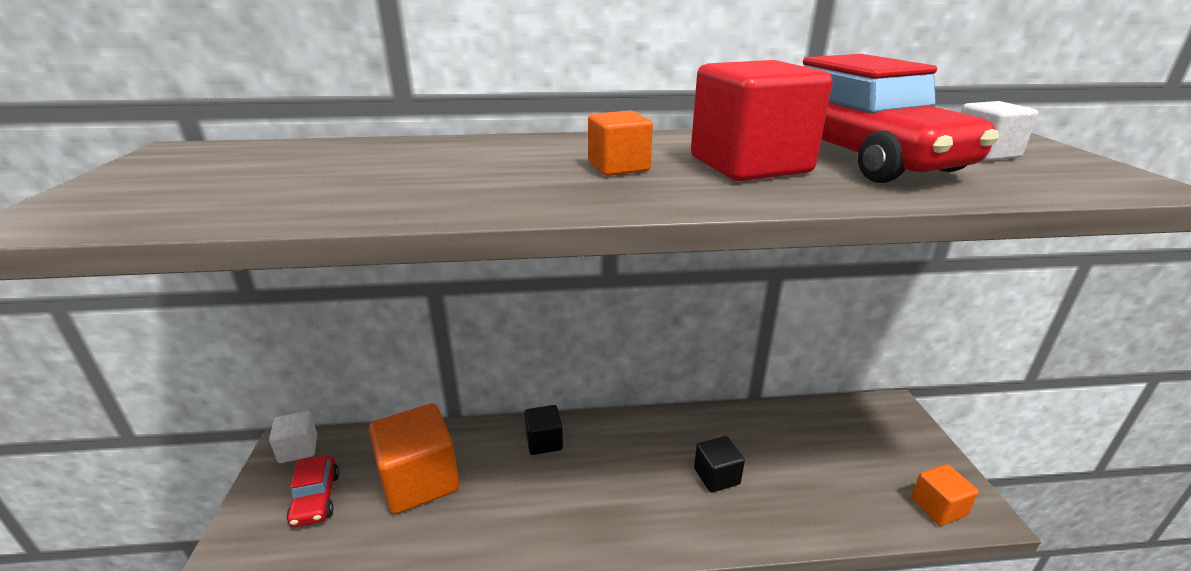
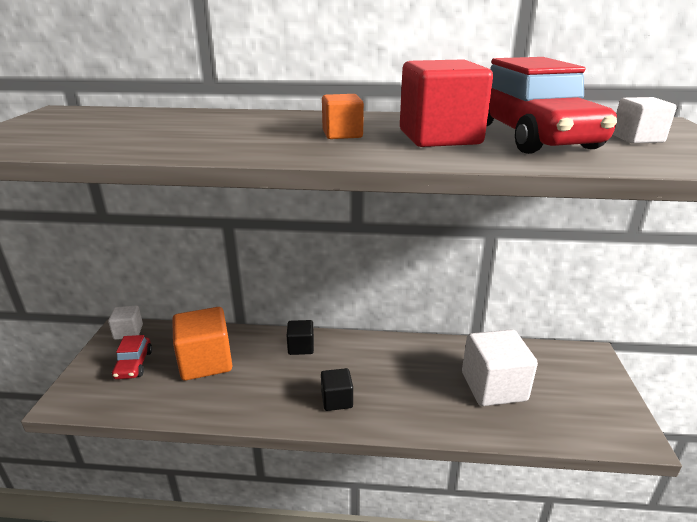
camera: 10 degrees right, 0 degrees up
black cube [694,436,745,493] -> black cube moved to [321,368,353,411]
orange cube [911,464,979,526] -> none
none -> white cube [462,329,538,406]

